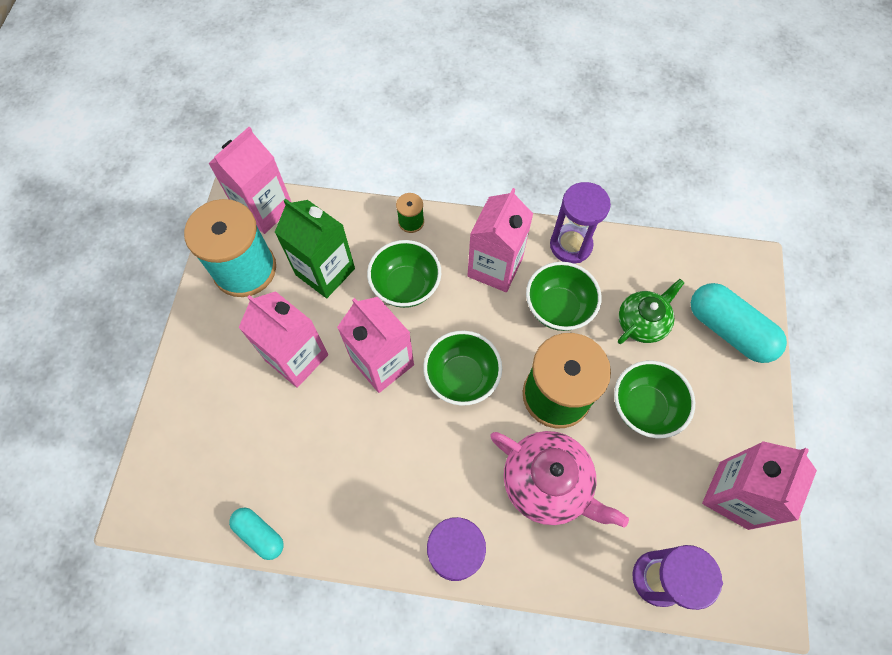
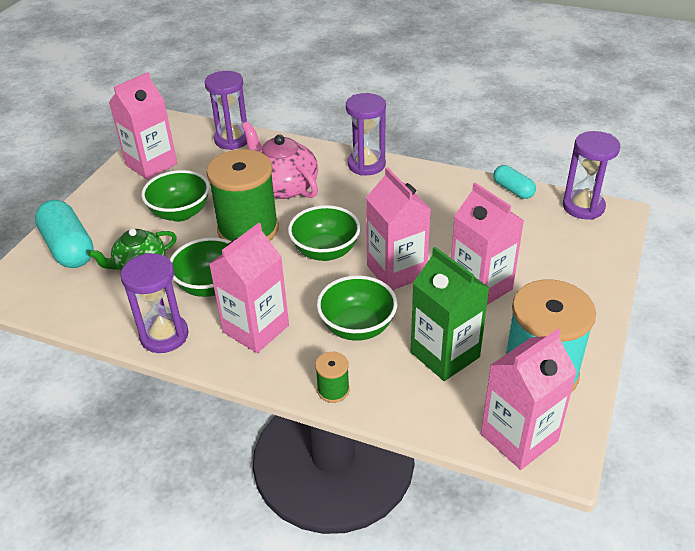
camera: 165 degrees left, 25 degrees down
none -> purple hourglass [563,131,620,220]

